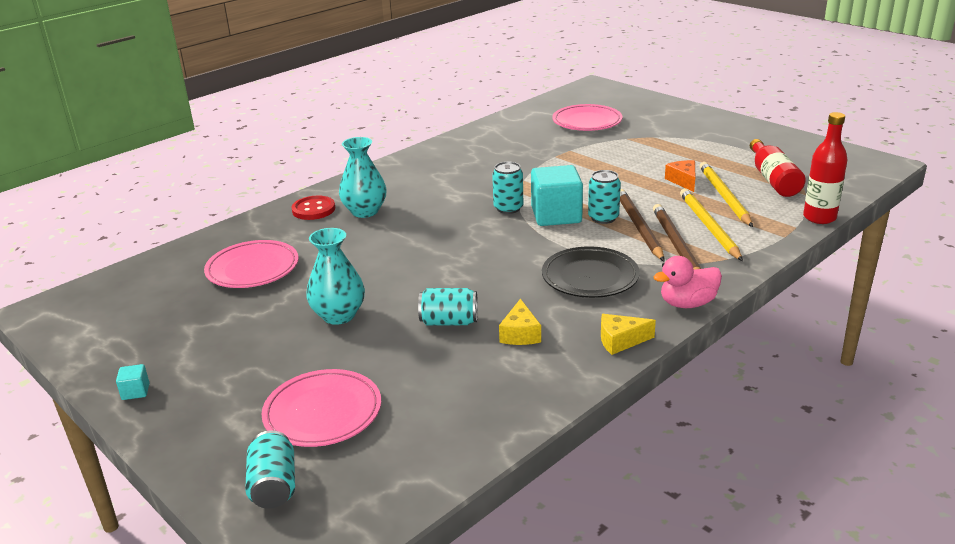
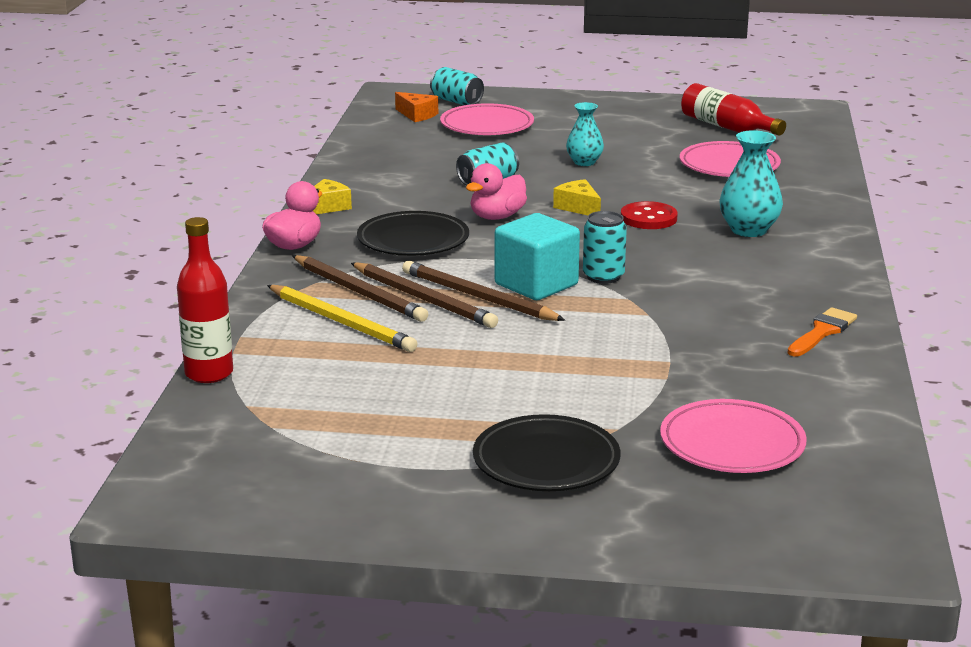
camera: 140 degrees right, 5 degrees down
turquoise cube [116,364,149,400] -> none
red button [291,195,335,220] -> red button moved to [621,201,678,229]
turquoise vase [306,228,365,325] -> turquoise vase [566,102,604,166], size x0.67
yellow cheese [499,299,541,345] -> yellow cheese moved to [553,179,601,215]
turquoise can [588,170,621,224] -> brown pencil [402,261,565,321]
orange cheese [665,160,695,192] -> orange cheese moved to [395,92,438,122]
yellow pencil [700,162,753,227] -> none
red bottle [750,139,806,197] -> red bottle moved to [681,83,786,136]
none -> pink duck [466,163,527,220]
none -> black plate [473,414,620,491]
none -> orange brush [788,307,857,356]

